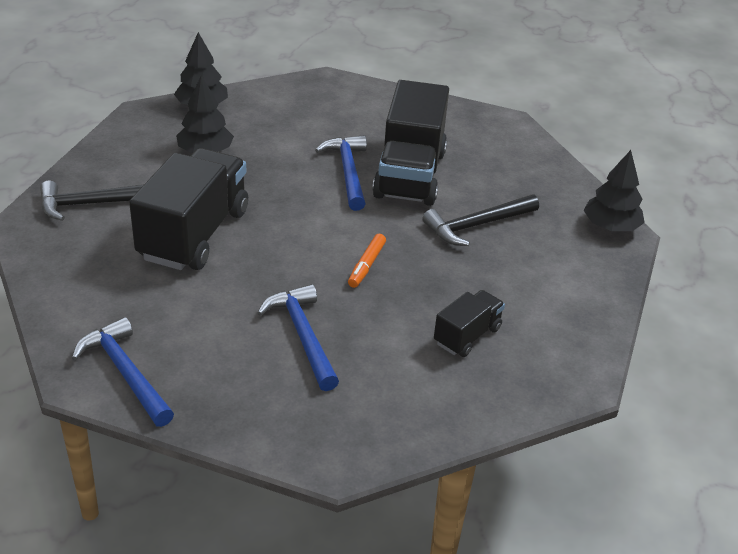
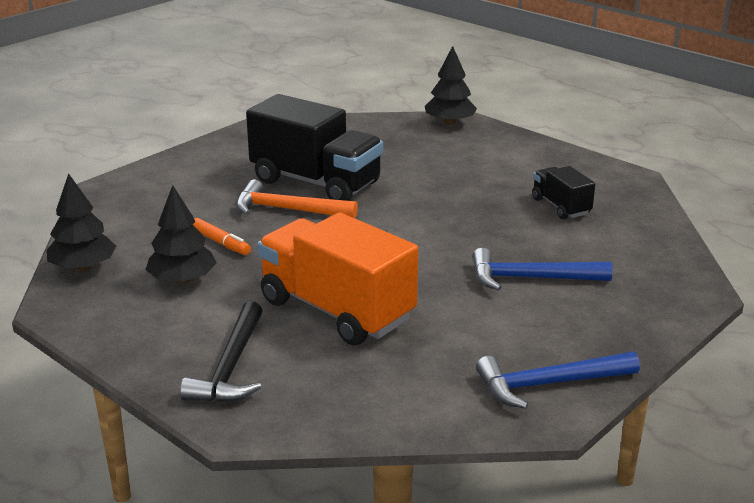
camera: 65 degrees left, 10 degrees down
black truck [129,148,248,270] -> orange truck [257,212,418,346]
blue hammer [315,135,367,211] -> orange hammer [236,180,358,218]
orange marker [348,234,386,288] -> orange marker moved to [193,218,251,255]
black hammer [423,194,539,246] -> none

